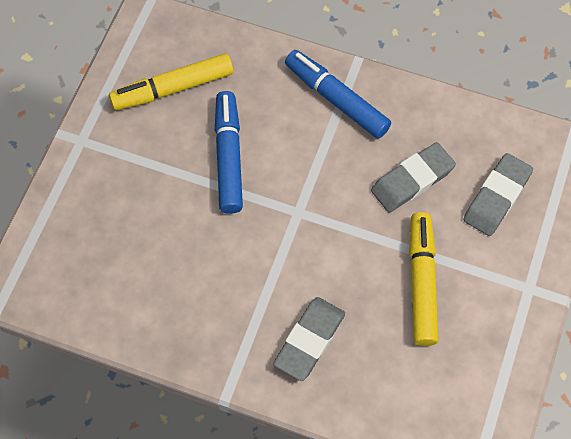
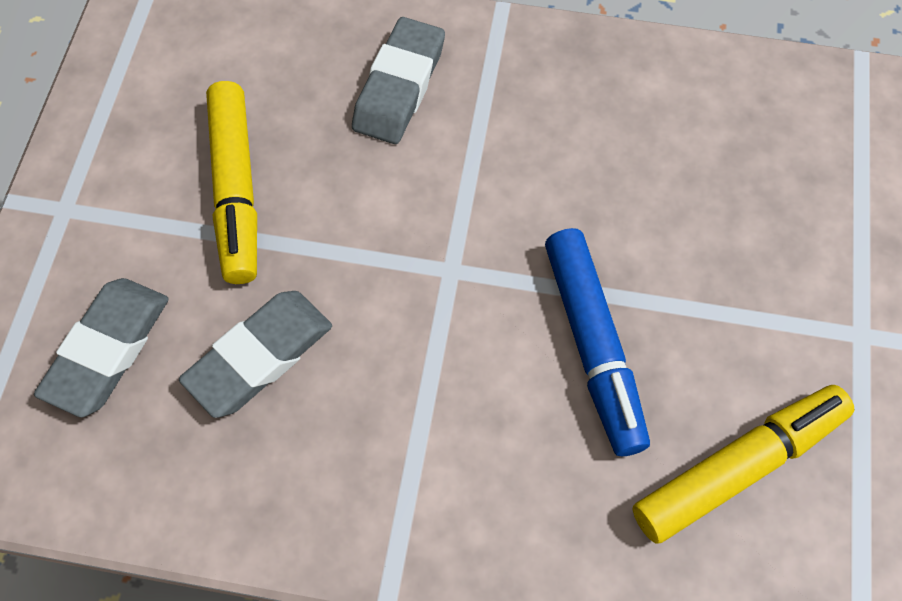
camera: 170 degrees right, 0 degrees up
blue marker [285,50,391,139] -> none

